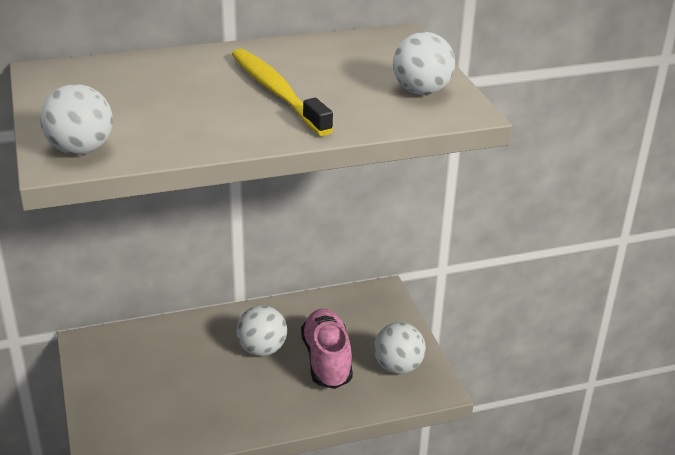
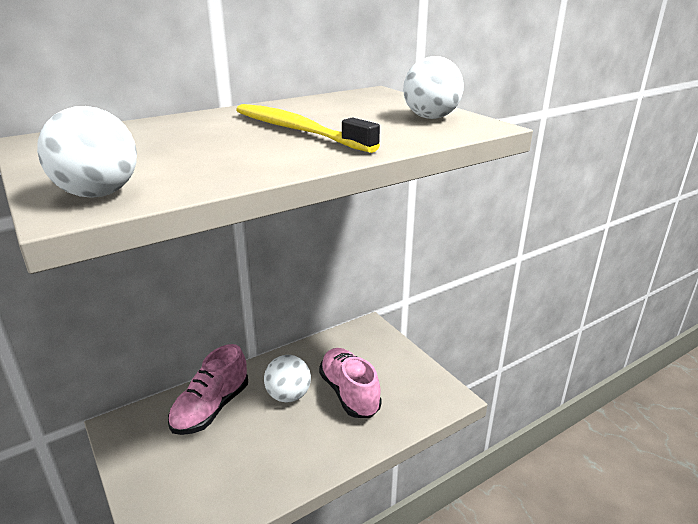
camera: 15 degrees left, 5 degrees down
white ball [374,322,426,374] -> none
none -> pink shoe [168,344,248,435]

